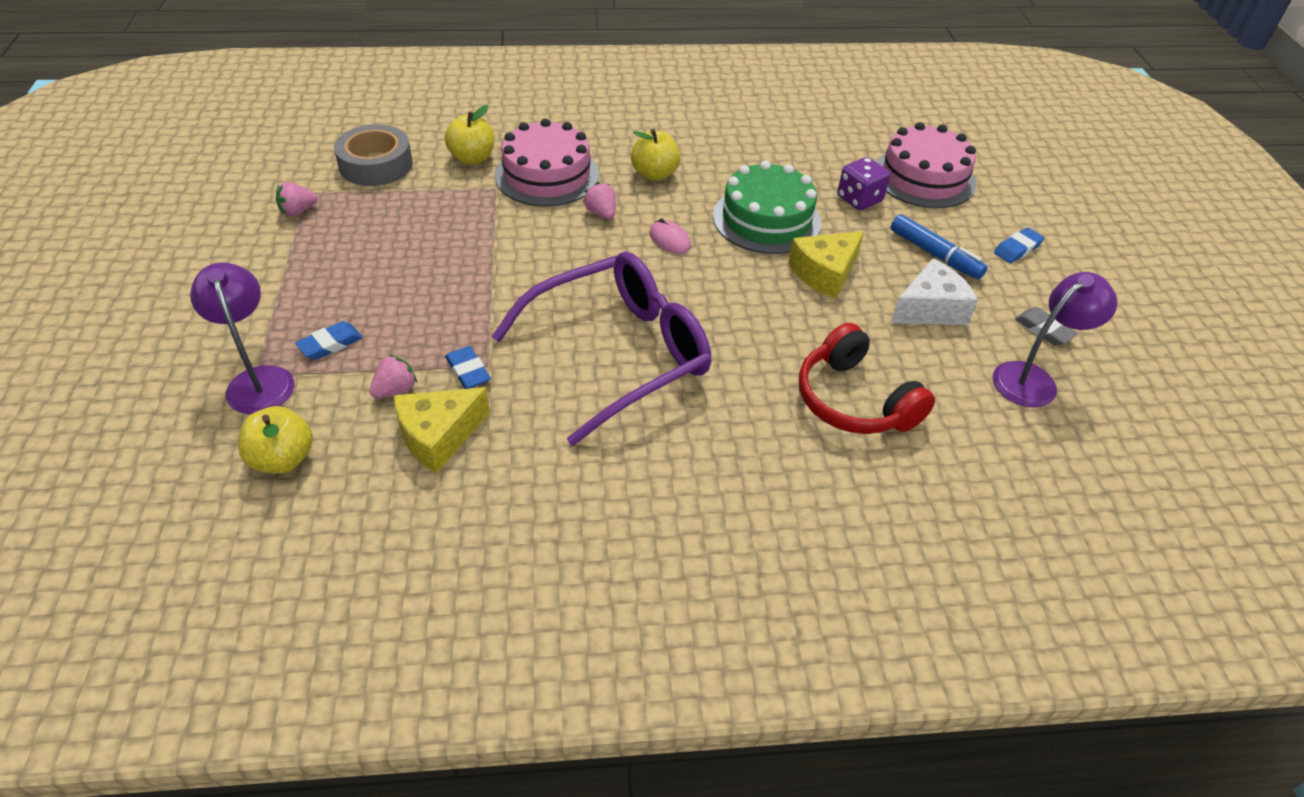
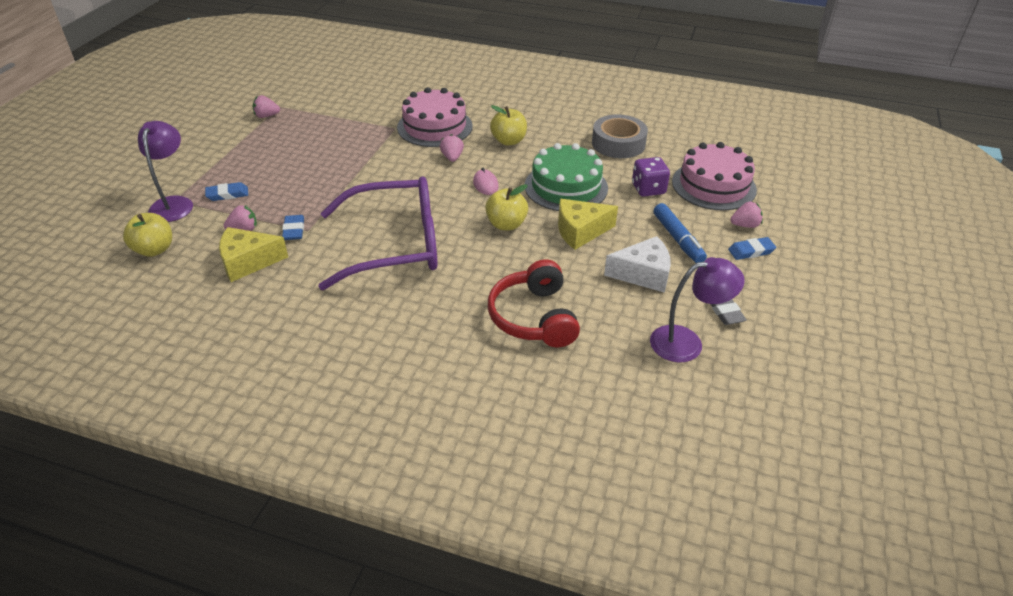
camera: 25 degrees right, 5 degrees down
grey tape [334,124,413,186] -> grey tape moved to [592,115,648,158]
yellow apple [445,105,494,165] -> yellow apple moved to [485,184,528,230]
none -> pink strawberry [730,201,763,228]

